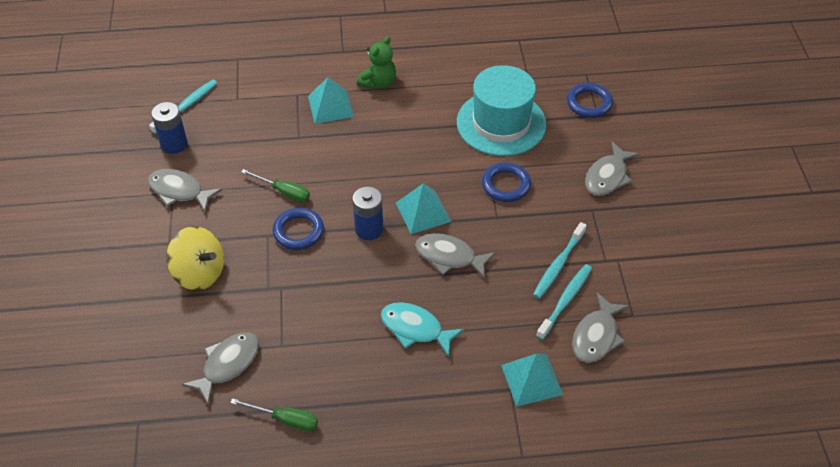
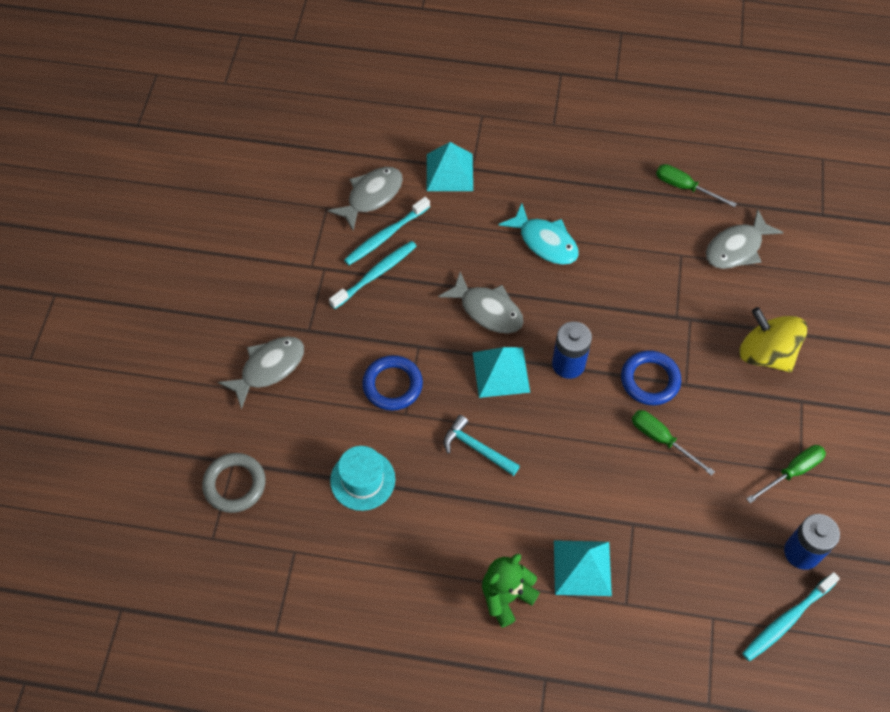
camera: 165 degrees left, 10 degrees up
grey fish [148,169,222,211] -> green screwdriver [747,445,826,503]
turquoise hat [457,65,546,156] -> turquoise hat [330,446,395,511], size x0.54
blue ring [567,83,613,118] -> grey ring [202,453,266,513]
none -> turquoise hammer [444,415,520,476]

